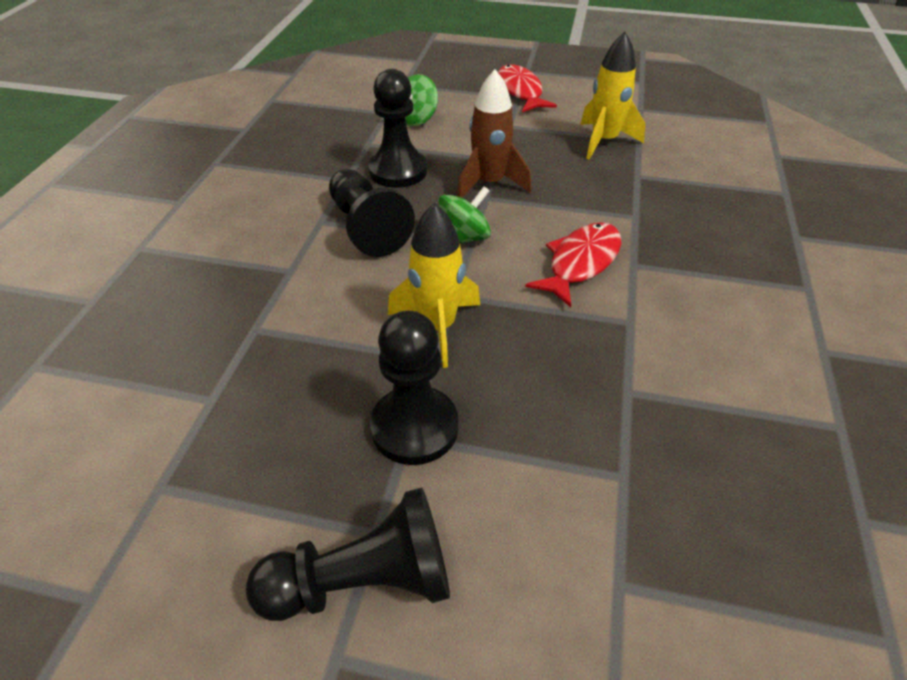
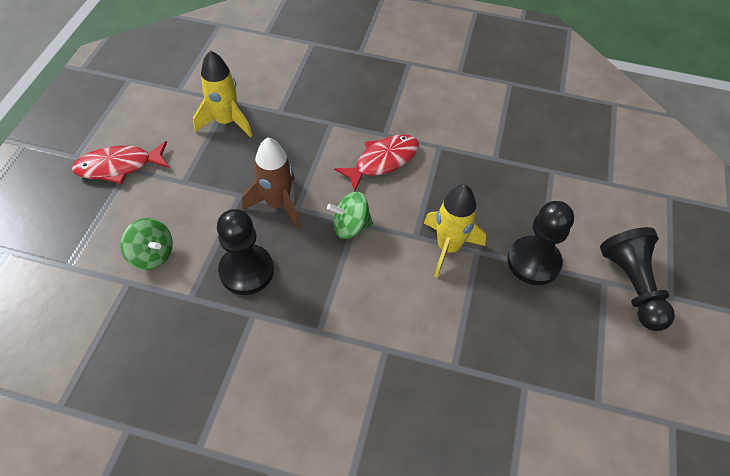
camera: 90 degrees left, 10 degrees up
black pawn [329,169,415,257] -> none
green spinning top [438,186,491,244] -> green spinning top turned 60 degrees counterclockwise [327,191,373,239]
red fish [525,222,621,307] -> red fish turned 105 degrees clockwise [334,134,419,192]

